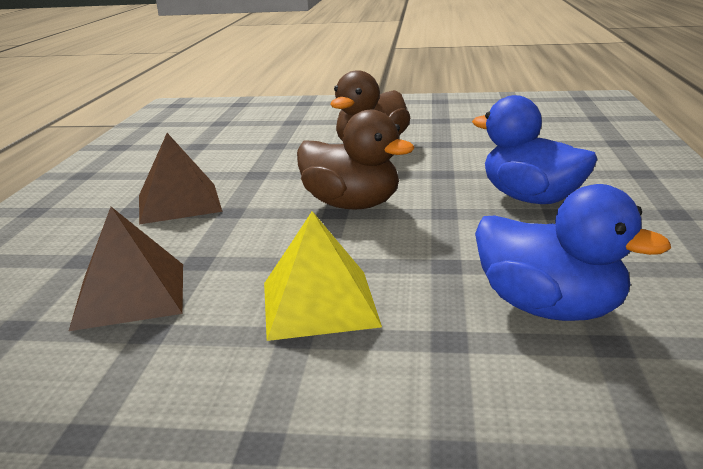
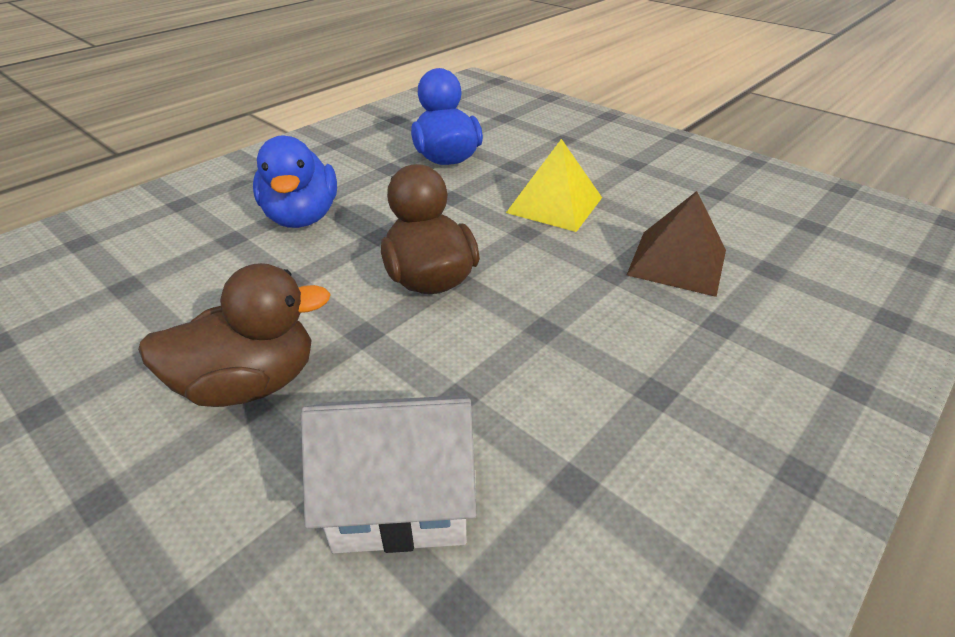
camera: 145 degrees left, 15 degrees up
brown pyramid [139,133,223,224] -> none
none -> white house [301,395,477,553]

